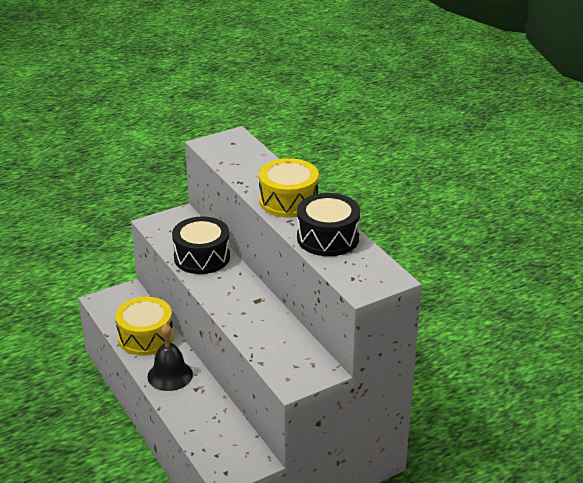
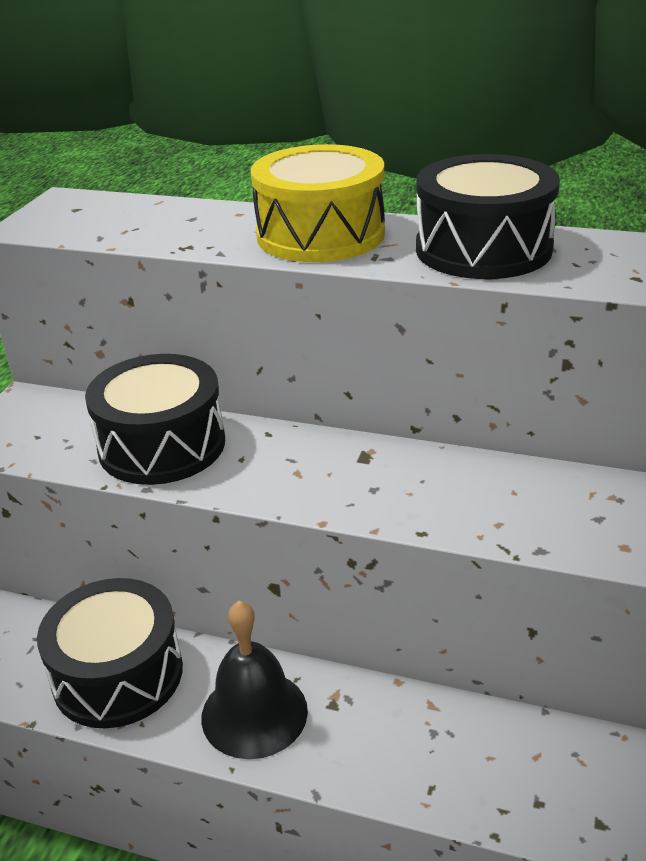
camera: 40 degrees left, 0 degrees up
yellow drum [115,297,174,356] -> black drum [37,578,183,728]

